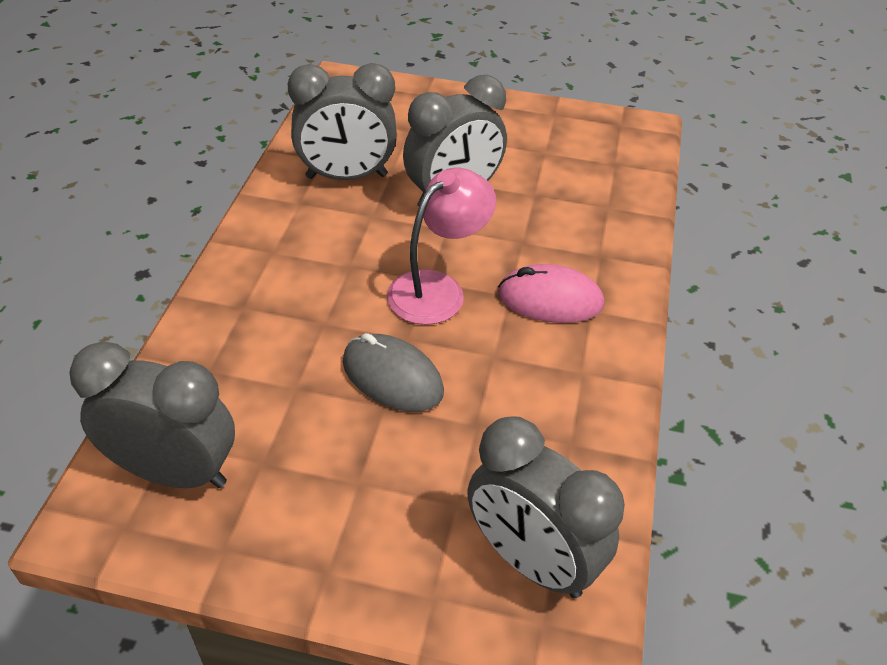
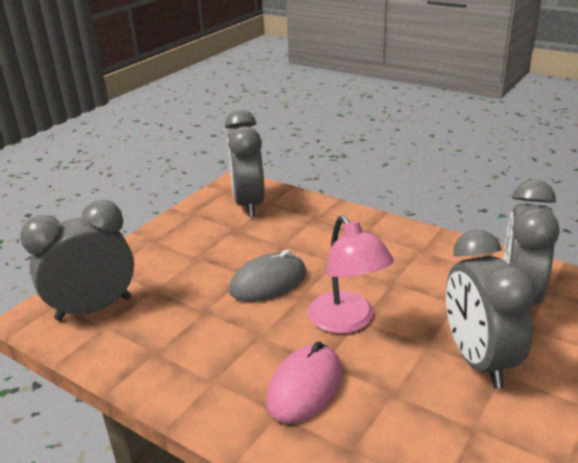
camera: 115 degrees right, 15 degrees down
grey clock [69,342,235,488] -> grey clock turned 135 degrees clockwise [225,109,264,217]

